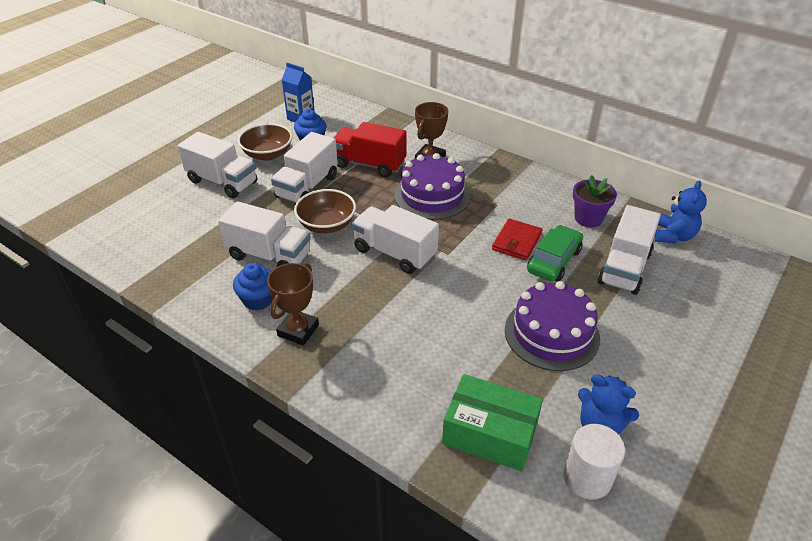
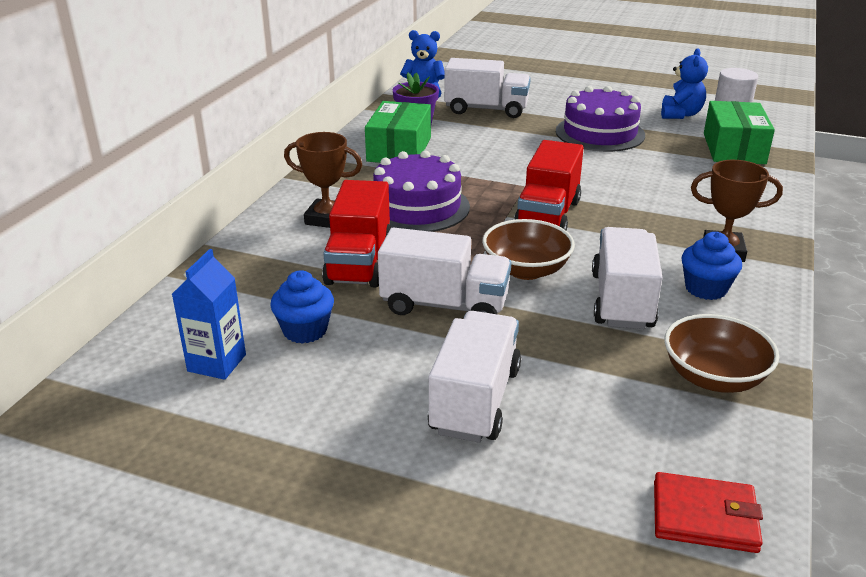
camera: 105 degrees left, 10 degrees down
brown bowl [238,123,293,161] -> brown bowl moved to [664,314,779,393]
white truck [352,205,439,274] -> red truck [514,140,584,231]
red wallet [492,219,542,261] -> red wallet moved to [654,472,763,553]
green car [527,225,583,282] -> none
none -> green box [365,101,431,163]

